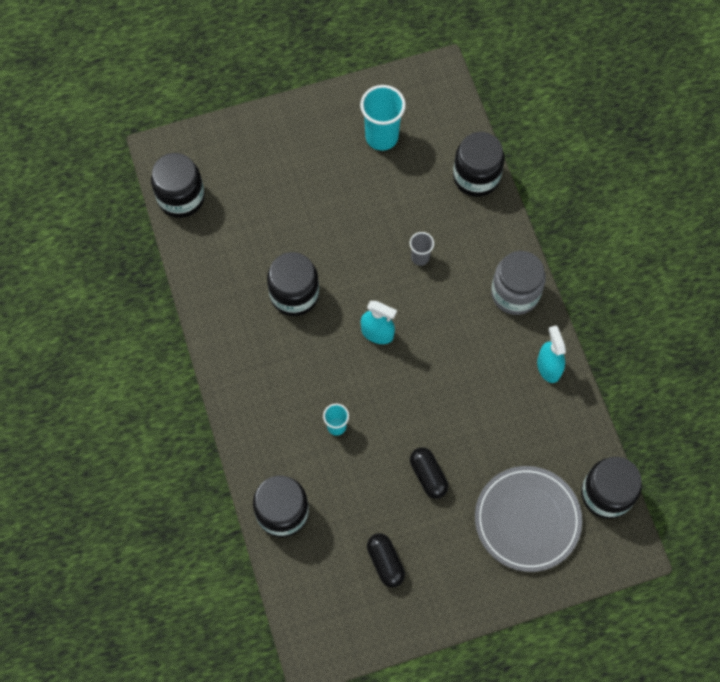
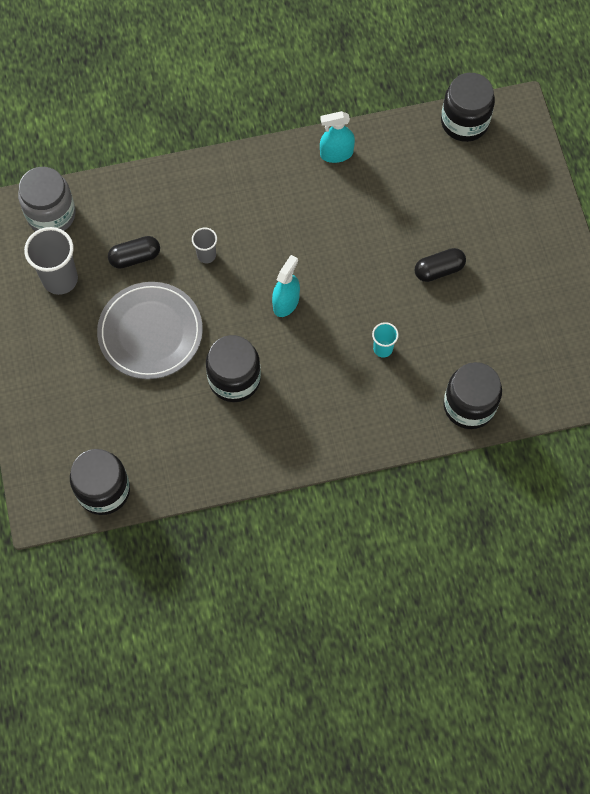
camera: 85 degrees left, 0 degrees up
turquoise cup [360,85,406,150] -> grey cup [24,227,78,295]
black capsule [367,534,405,587] -> black capsule moved to [108,236,160,269]
black jar [453,132,505,197] -> none
grey plate [475,466,582,572] -> grey plate moved to [97,282,203,379]
grey jar [491,251,546,315] -> grey jar moved to [18,167,76,231]

